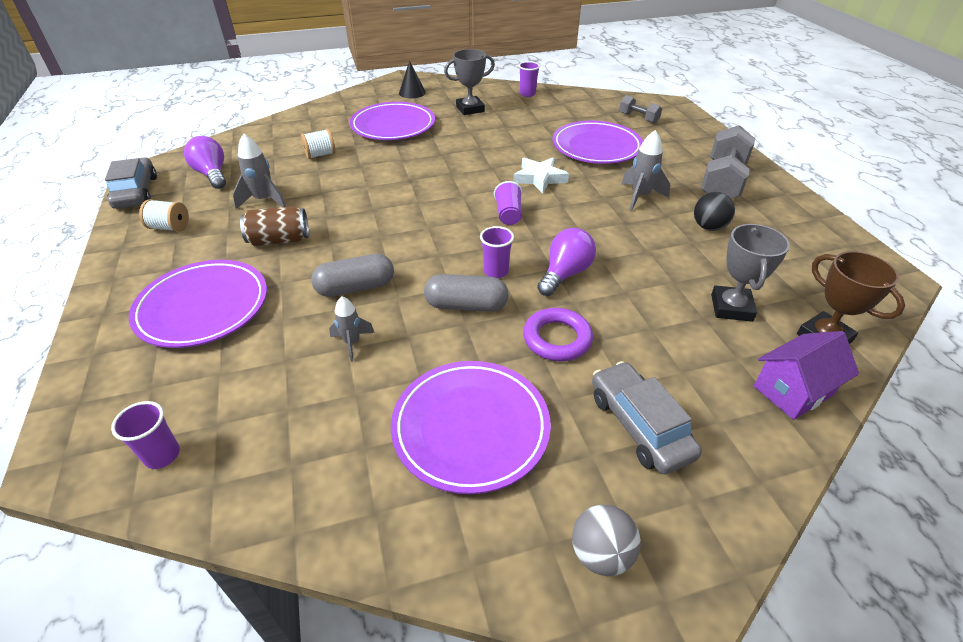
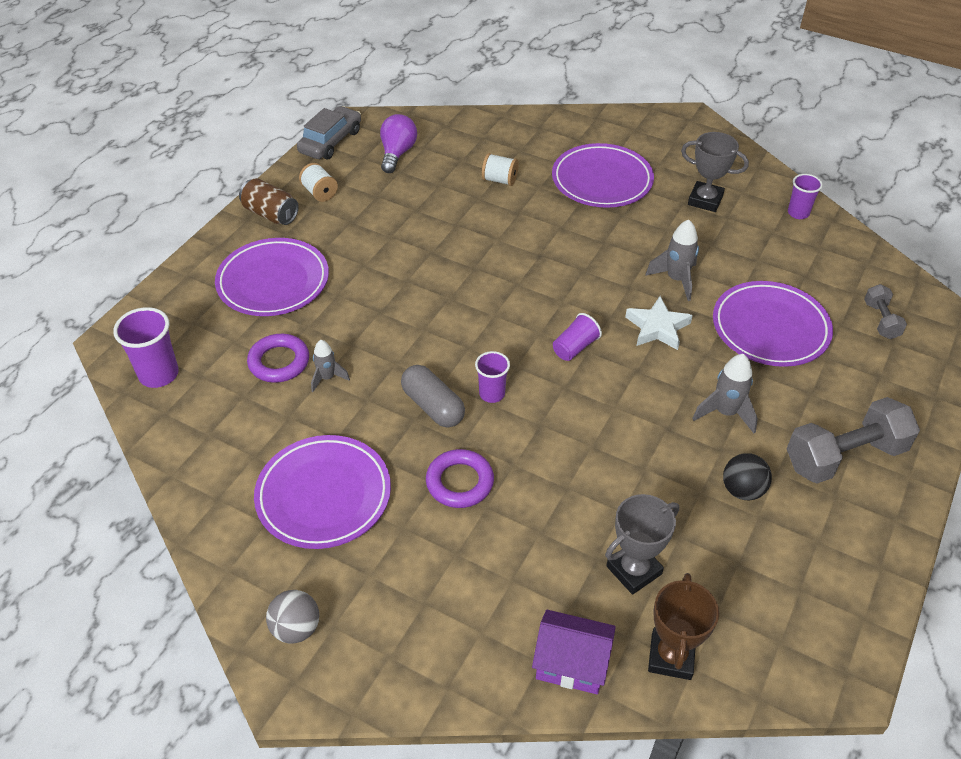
camera: 45 degrees right, 5 degrees up
purple cup [111,401,180,469] -> purple cup [113,307,179,388], size x1.56
grey rocket [233,134,286,209] -> grey rocket moved to [645,219,699,301]
brown can [240,206,309,246] -> brown can moved to [239,178,299,225]
grey capsule [311,254,394,297] -> none
black cone [399,60,426,98] -> none
purple light bulb [537,228,596,296] -> none
grey car [592,361,702,474] -> none
none -> purple ring [247,334,309,383]

